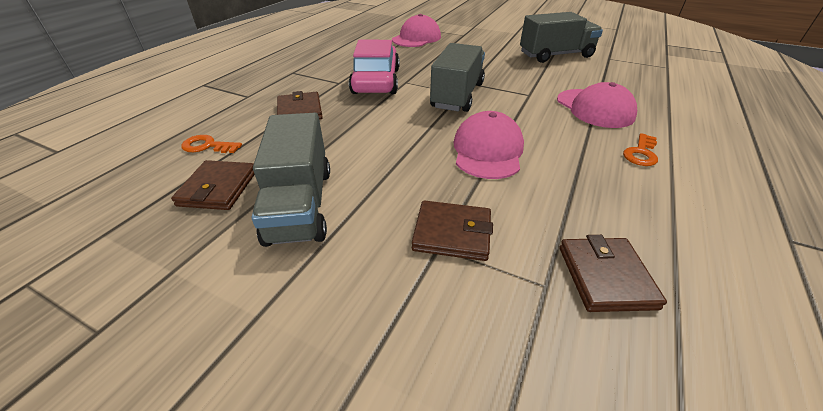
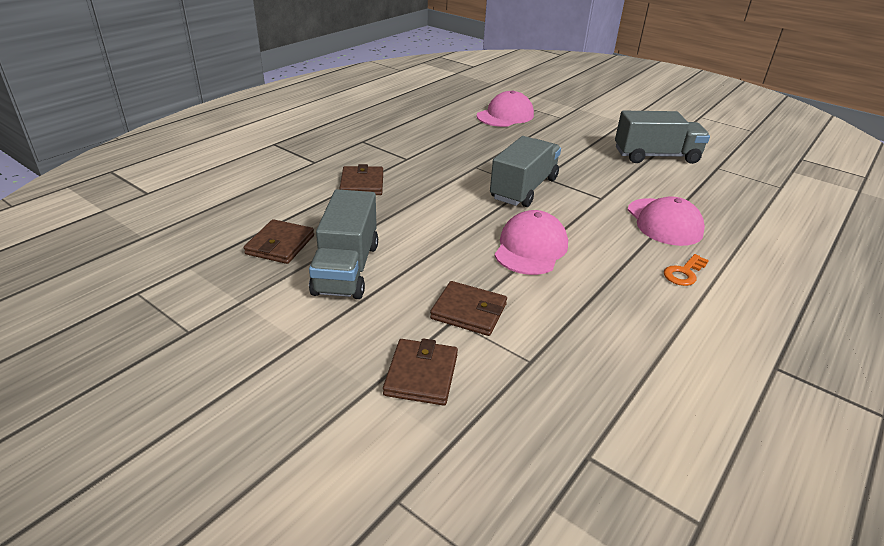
camera: 10 degrees right, 5 degrees down
orange key [182,135,242,153] -> none
pink car [349,40,400,94] -> none
brown wallet [559,235,667,312] -> brown wallet moved to [383,338,458,406]

